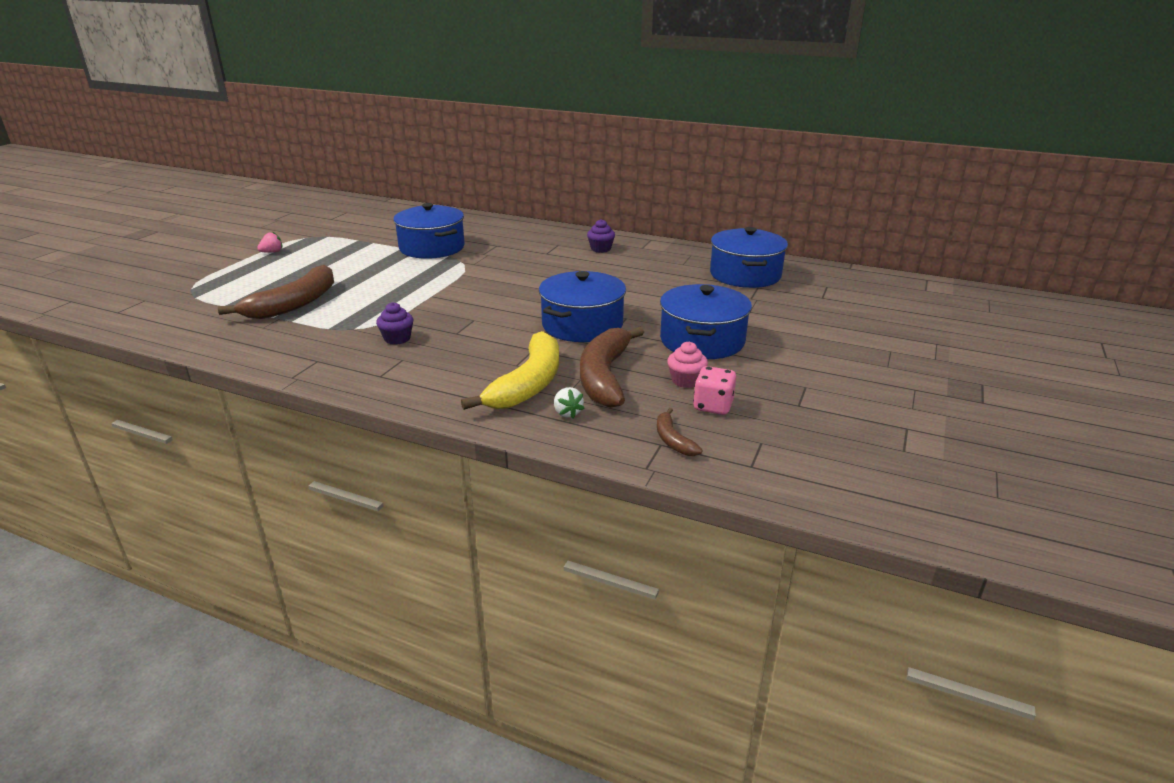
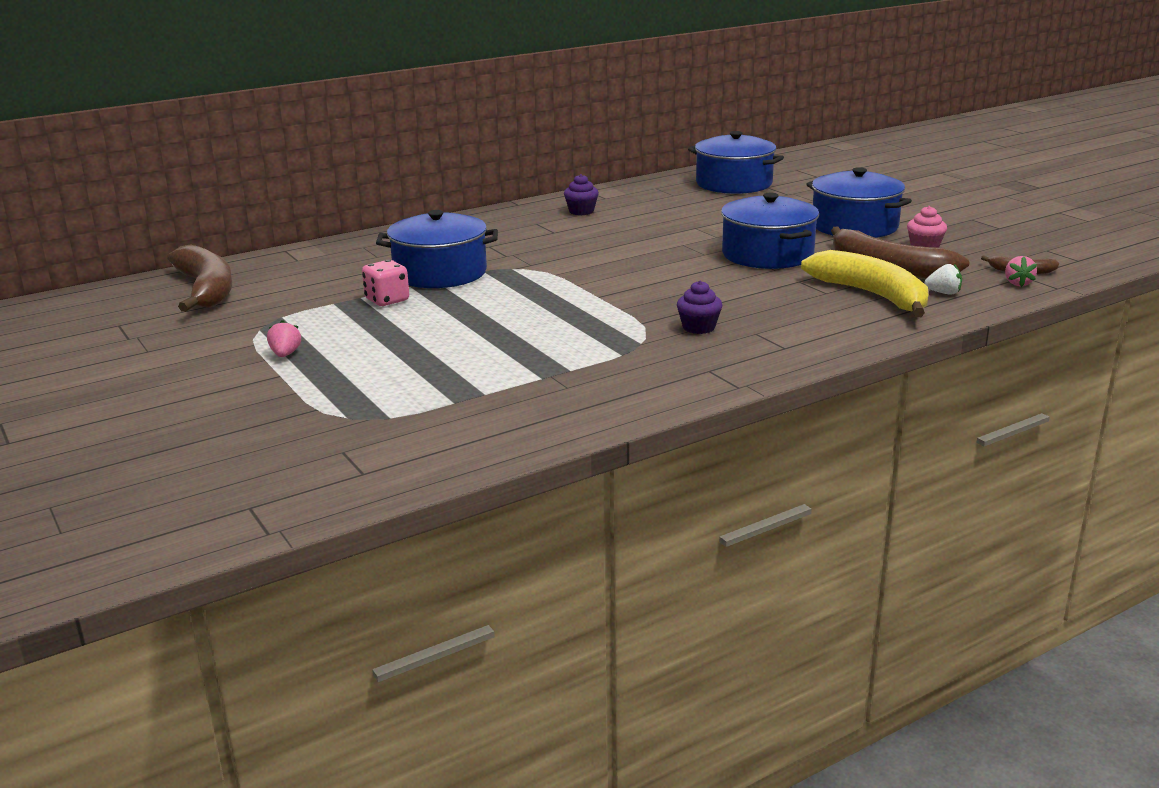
camera: 55 degrees left, 5 degrees down
brown banana [218,265,334,319] -> brown banana moved to [167,244,232,312]
pink dice [693,366,736,415] -> pink dice moved to [362,260,409,306]
none -> pink strawberry [1005,256,1037,287]

